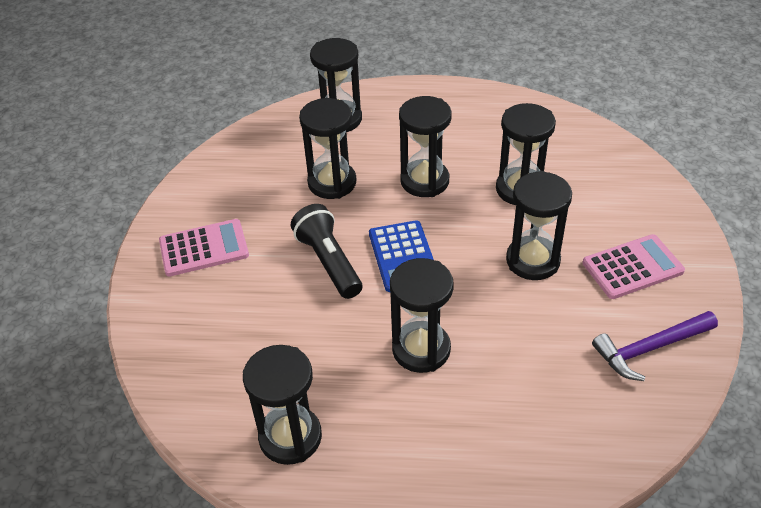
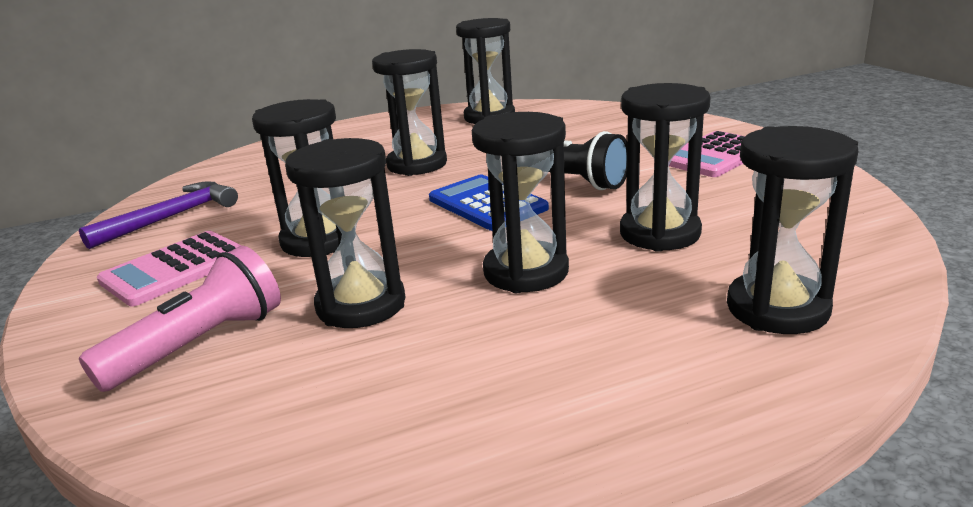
camera: 155 degrees right, 20 degrees down
none -> pink flashlight [79,246,281,392]

